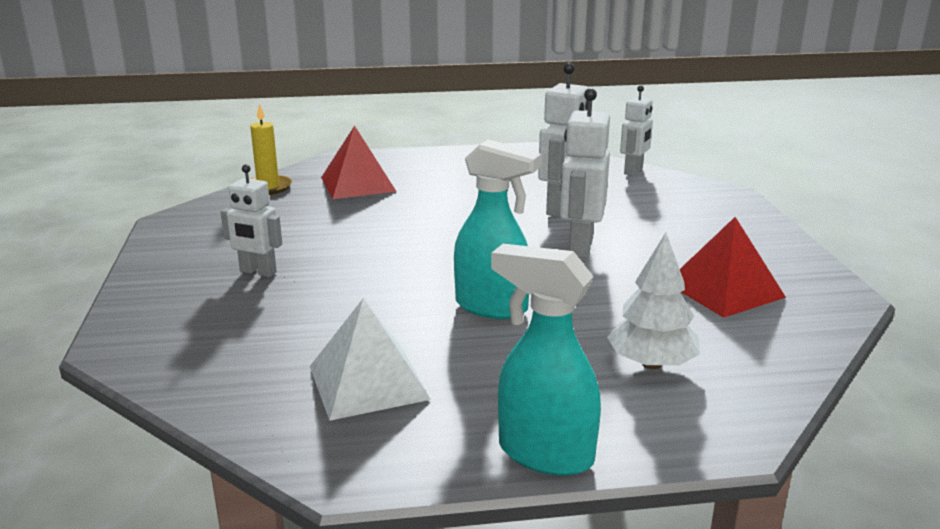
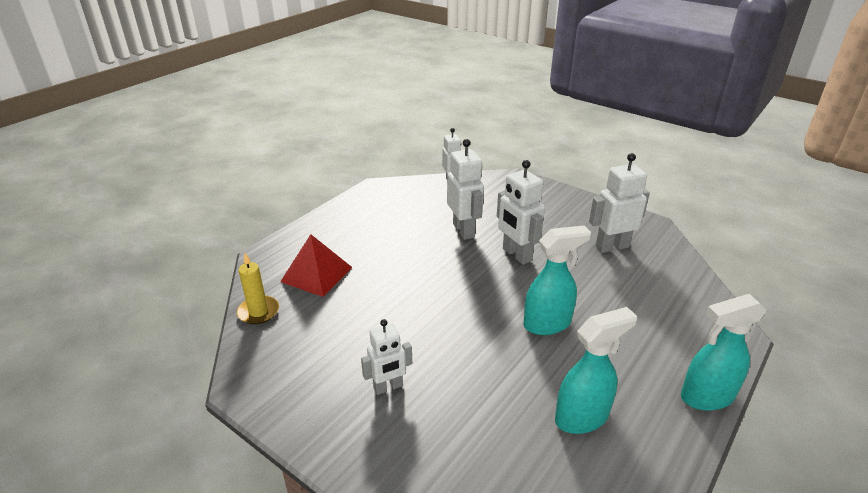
camera: 45 degrees left, 10 degrees up
white pyramid [310,298,431,421] -> turquoise spray bottle [555,307,637,434]
white tree [607,233,700,370] -> none
red pyramid [680,217,786,318] -> white robot [589,153,650,253]

